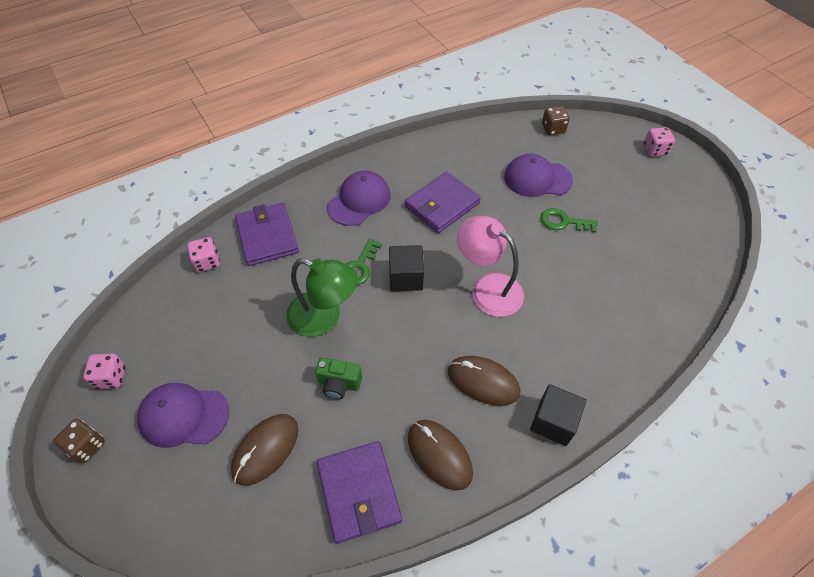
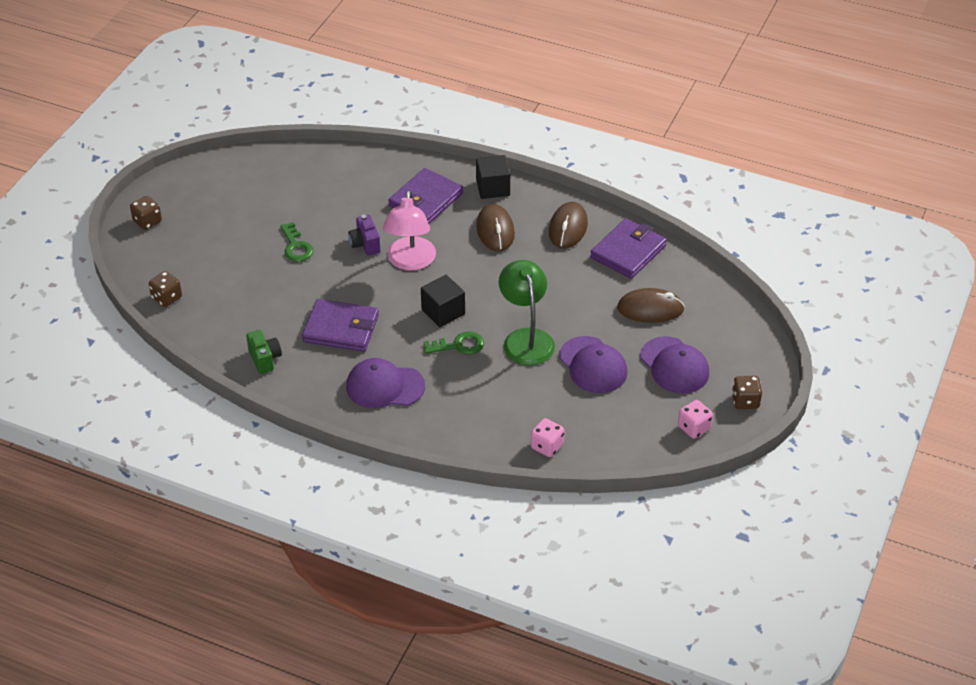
camera: 125 degrees left, 10 degrees down
purple wallet [235,203,299,266] -> purple wallet moved to [388,168,463,224]
green camera [315,358,362,399] -> green camera moved to [246,330,282,374]
purple cap [504,154,573,197] -> purple cap moved to [559,336,627,393]
pink dice [644,127,675,156] -> brown dice [130,196,162,230]
none -> purple camera [348,215,380,256]

